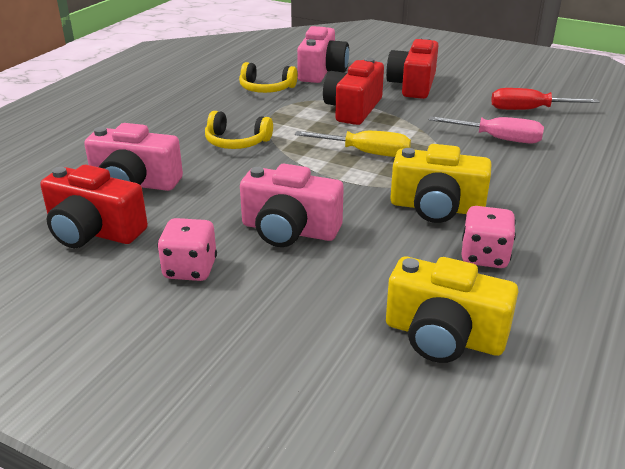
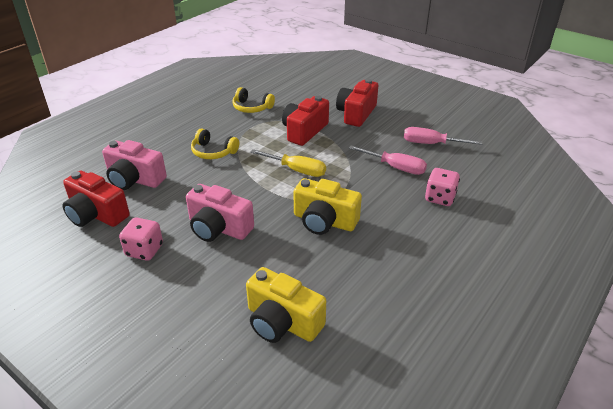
camera: 10 degrees right, 5 degrees up
pink camera [297,26,349,83] -> none
pink dice [461,206,516,268] -> pink dice moved to [425,168,460,206]
red screwdriver [491,88,599,110] -> pink screwdriver [404,127,483,145]

